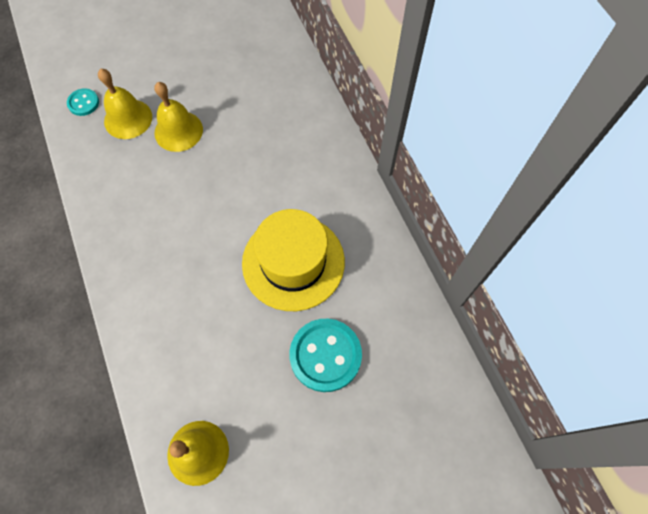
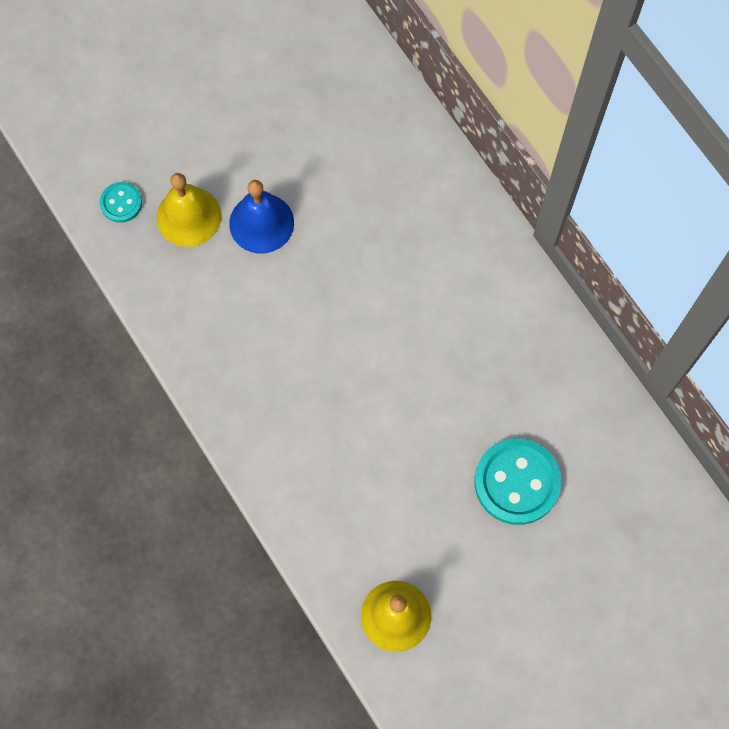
camera: 10 degrees left, 5 degrees up
yellow bell [154,82,203,152] -> blue bell [229,180,294,254]
yellow hat [242,209,345,311] -> none

